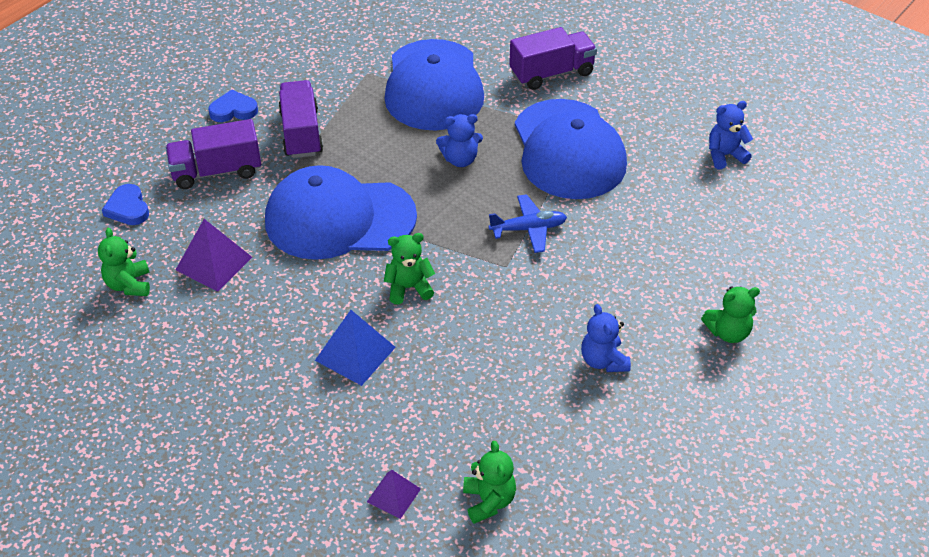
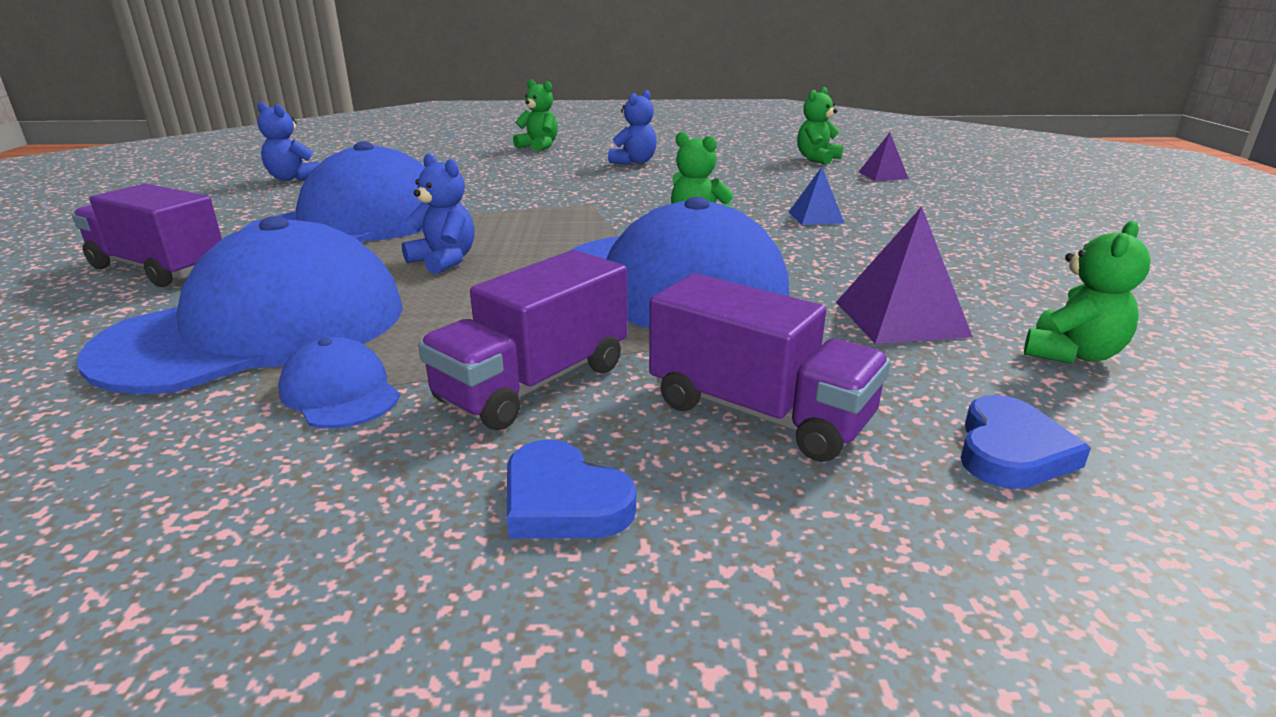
camera: 130 degrees left, 20 degrees down
blue pyramid [315,310,396,386] -> blue pyramid [789,167,844,225], size x0.62
blue plane [489,194,567,253] -> none
none -> blue cap [278,337,400,428]

